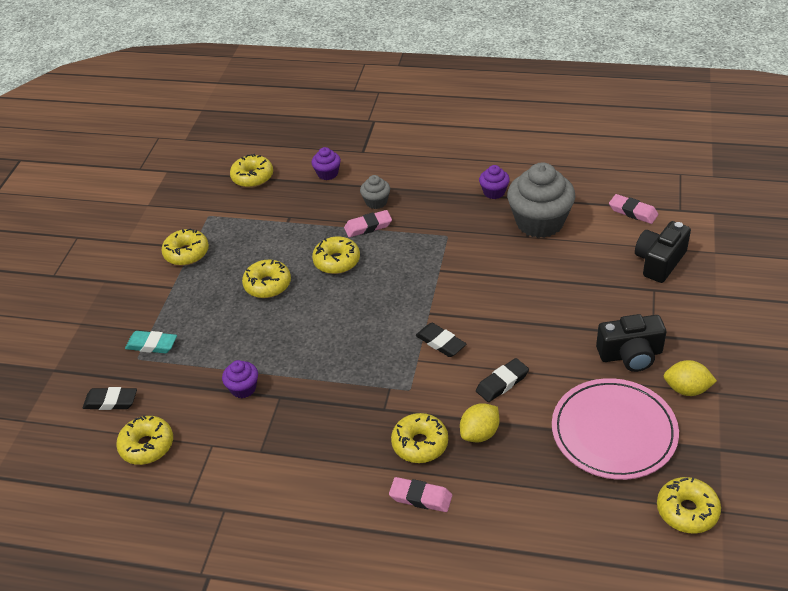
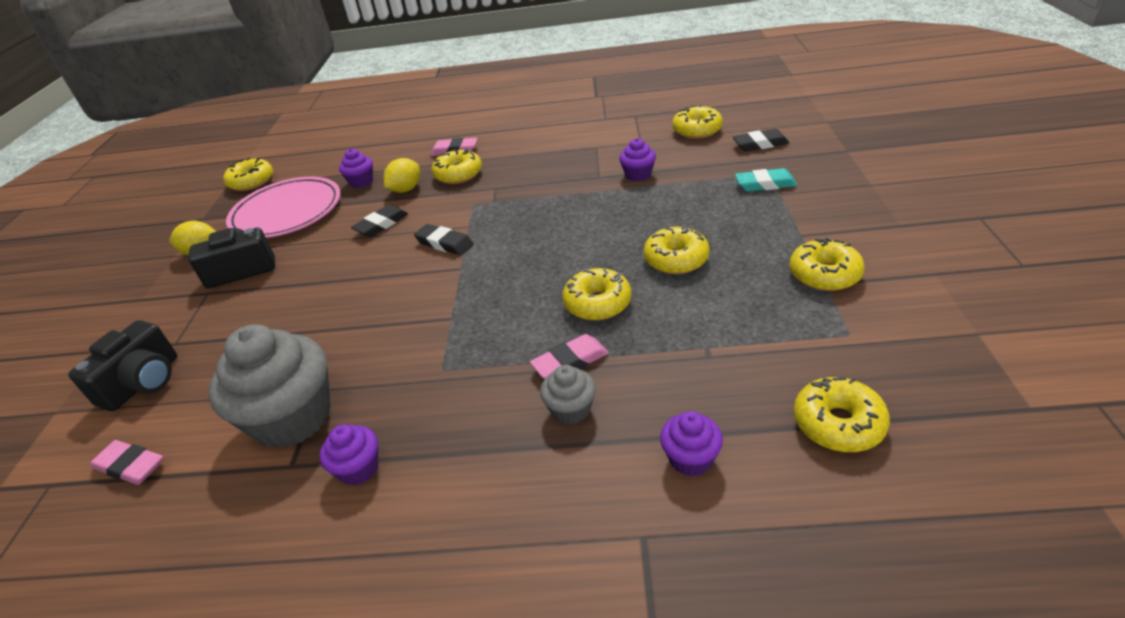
camera: 170 degrees right, 5 degrees down
none -> purple cupcake [339,149,373,188]

